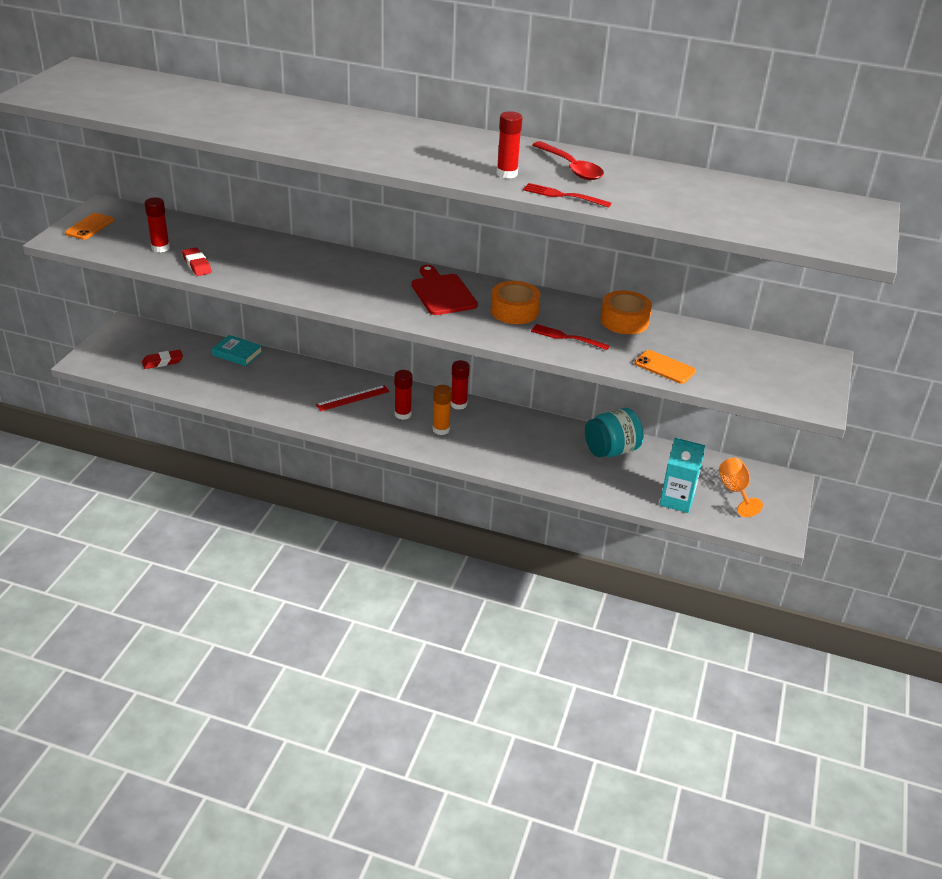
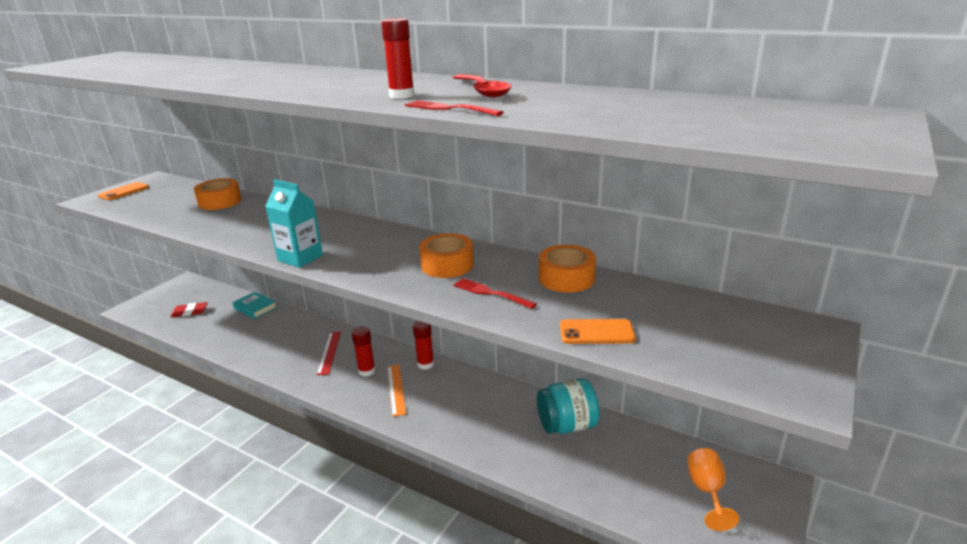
camera: 15 degrees right, 10 degrees down
red glue stick [144,198,170,253] -> none
red eraser [182,247,212,276] -> none
red ruler [316,385,390,411] -> red ruler turned 75 degrees counterclockwise [317,332,341,375]
red cutting board [411,265,478,315] -> none
orange glue stick [432,385,452,435] -> orange ruler [387,365,406,417]
orange phone [635,350,696,384] -> orange phone turned 45 degrees counterclockwise [560,319,636,344]
turquoise carton [659,438,705,513] -> turquoise carton moved to [265,179,323,268]
none -> orange tape [194,178,241,210]

